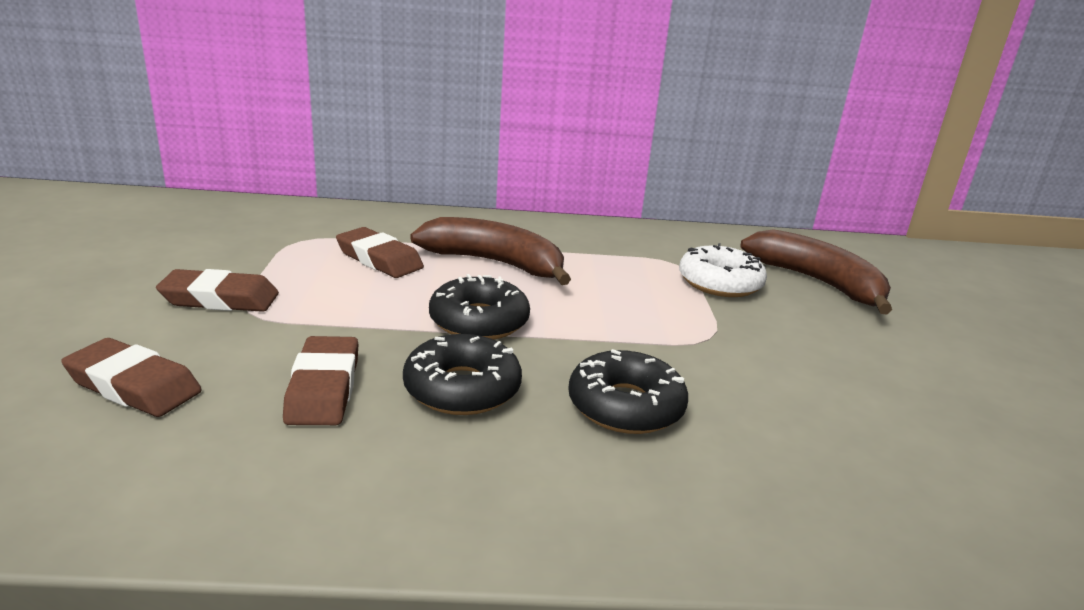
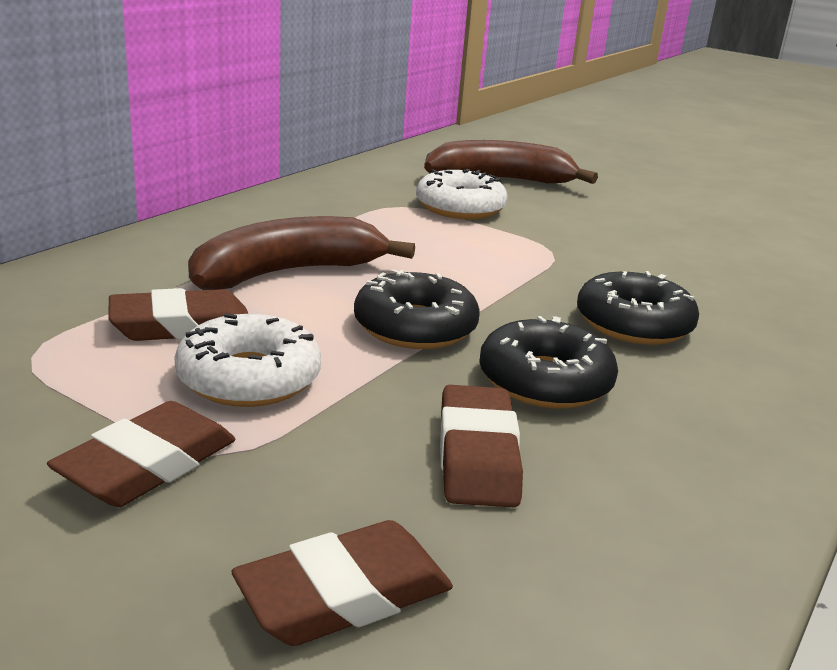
camera: 55 degrees left, 0 degrees up
brown eraser [283,336,358,425] -> brown eraser turned 60 degrees clockwise [440,385,523,507]
none -> white donut [174,313,321,407]

